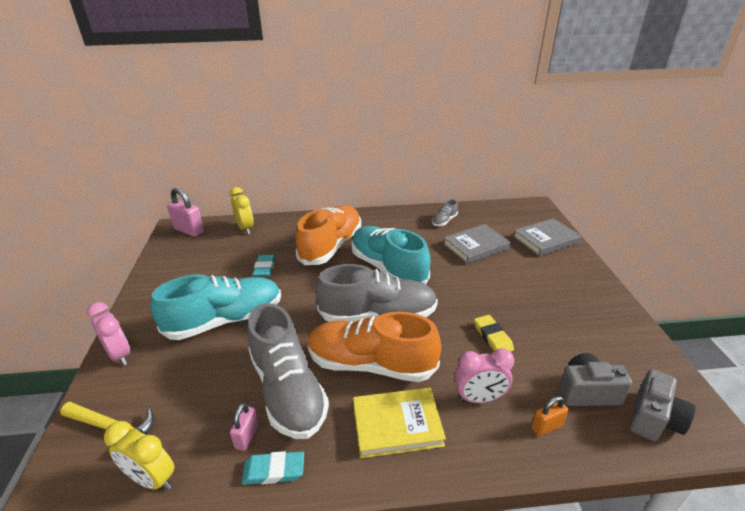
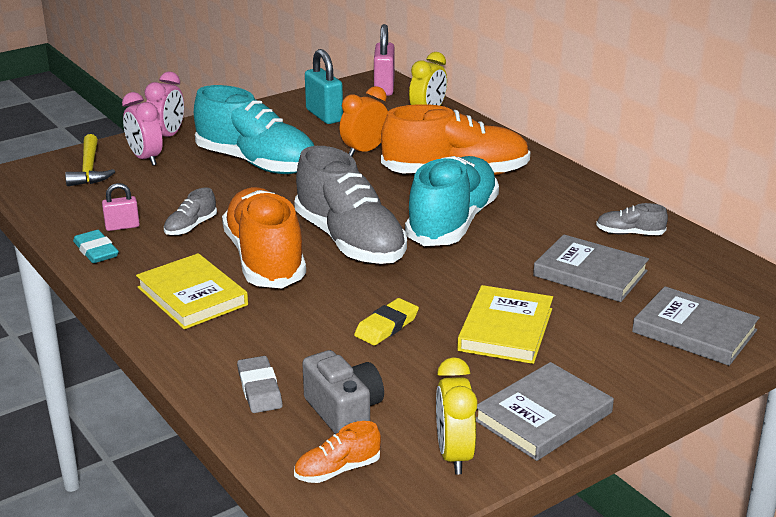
camera: 60 degrees right, 5 degrees down
yellow clock [104,421,175,490] -> yellow clock moved to [436,357,478,474]
grey shoe [247,303,329,439] -> grey shoe [164,187,217,235], size x0.42
turquoise eraser [253,255,275,277] -> orange clock [339,86,388,157]
pink clock [454,348,514,403] -> pink clock moved to [122,92,163,166]
orange padlock [531,396,568,436] -> grey eraser [237,356,283,413]
grey camera [629,369,695,441] -> orange shoe [294,421,381,483]
none -> turquoise padlock [305,49,343,124]
none -> yellow book [457,285,553,364]
none -> grey book [476,362,614,461]

